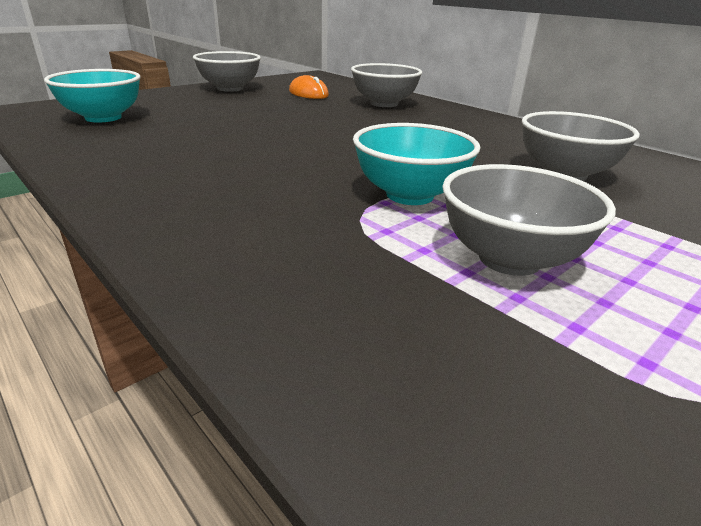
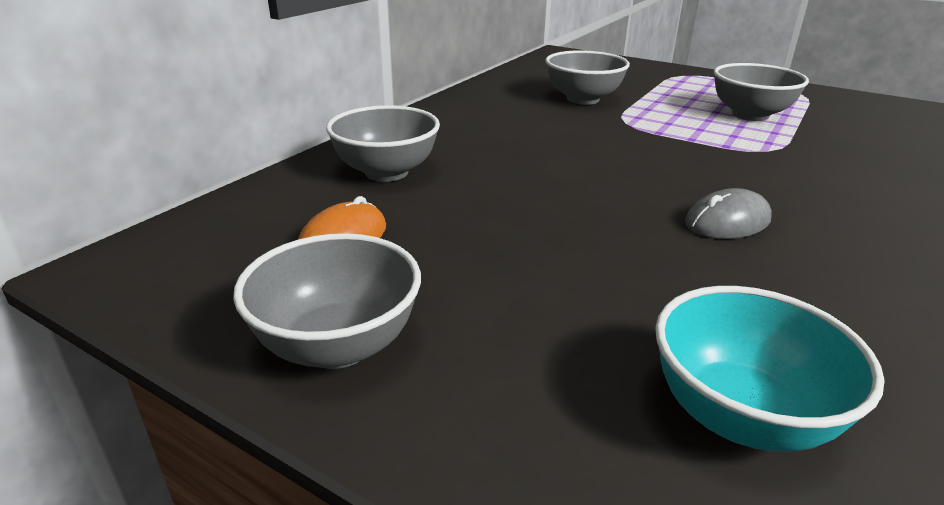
camera: 105 degrees left, 0 degrees up
turquoise bowl [353,123,480,205] -> none
none -> grey mouse [685,188,772,239]

